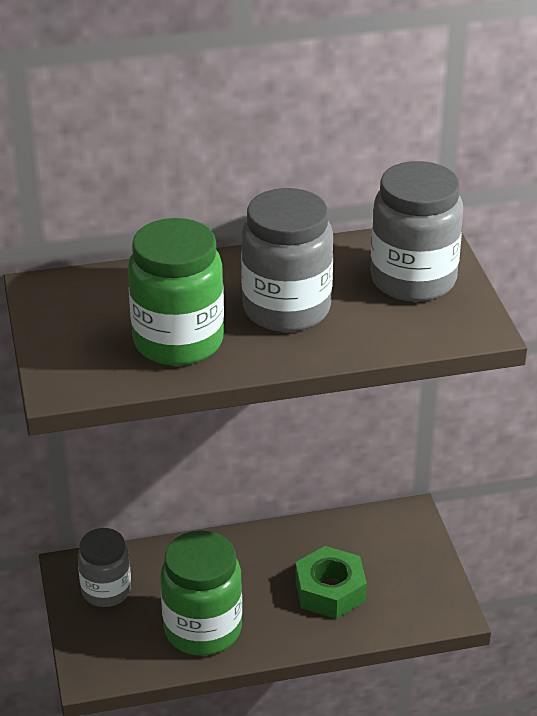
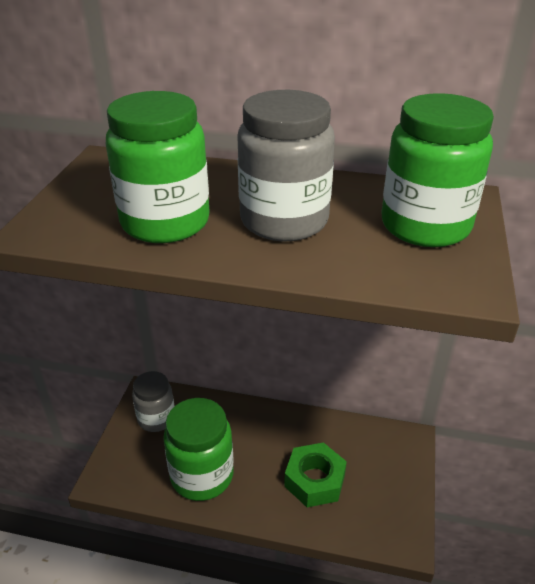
camera: 25 degrees right, 0 degrees up
grey jar [371,161,463,302] -> green jar [382,93,494,247]

